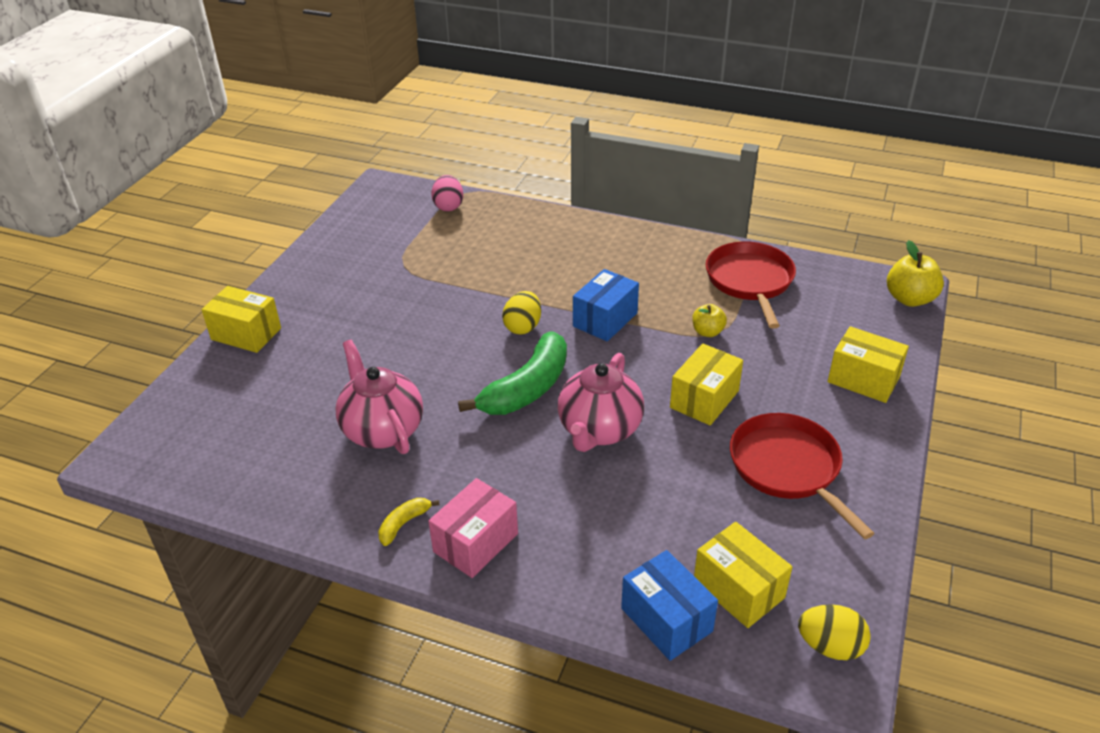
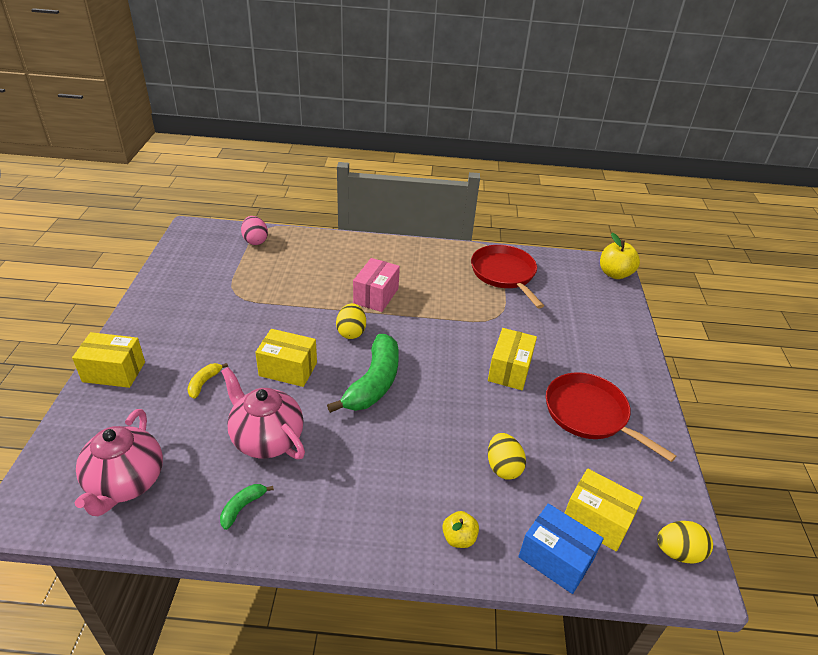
camera: 20 degrees left, 0 degrees up
yellow banana [378,498,440,546] -> yellow banana moved to [187,363,228,399]
pink box [428,478,518,578] -> pink box moved to [353,258,400,312]
pink teapot [558,353,644,452] -> pink teapot moved to [75,409,163,516]
blue box [573,269,639,341] -> none
yellow apple [692,304,727,337] -> yellow apple moved to [442,511,479,548]
yellow box [828,326,909,403] -> yellow box moved to [255,329,317,387]
none -> green banana [220,484,274,530]
none -> yellow egg [488,433,526,480]

